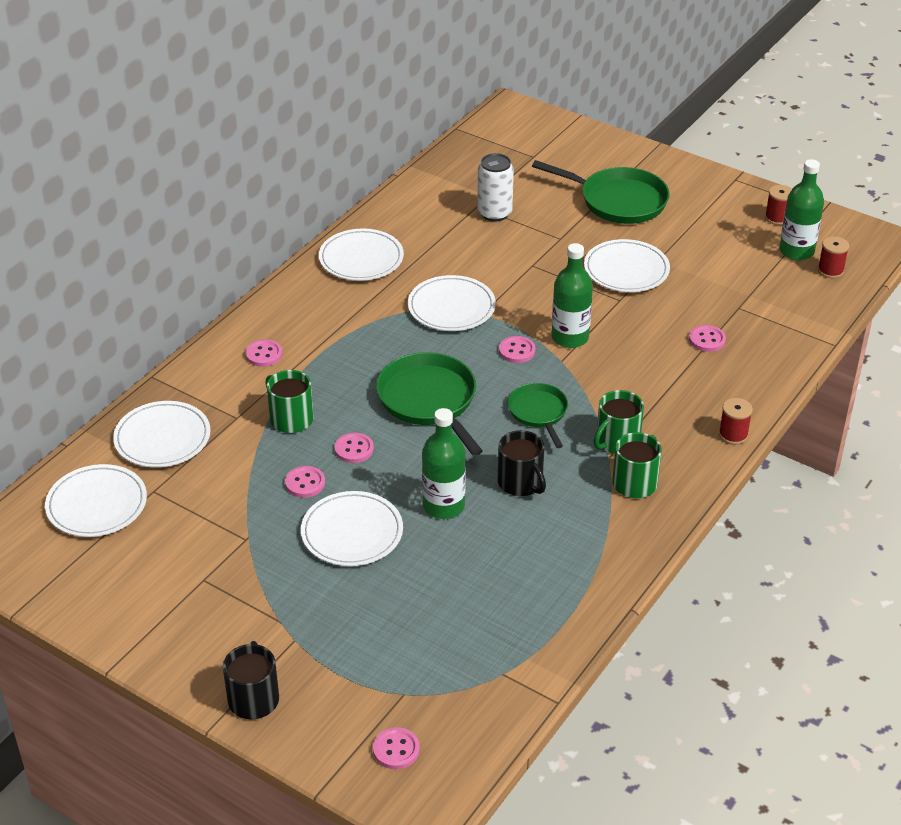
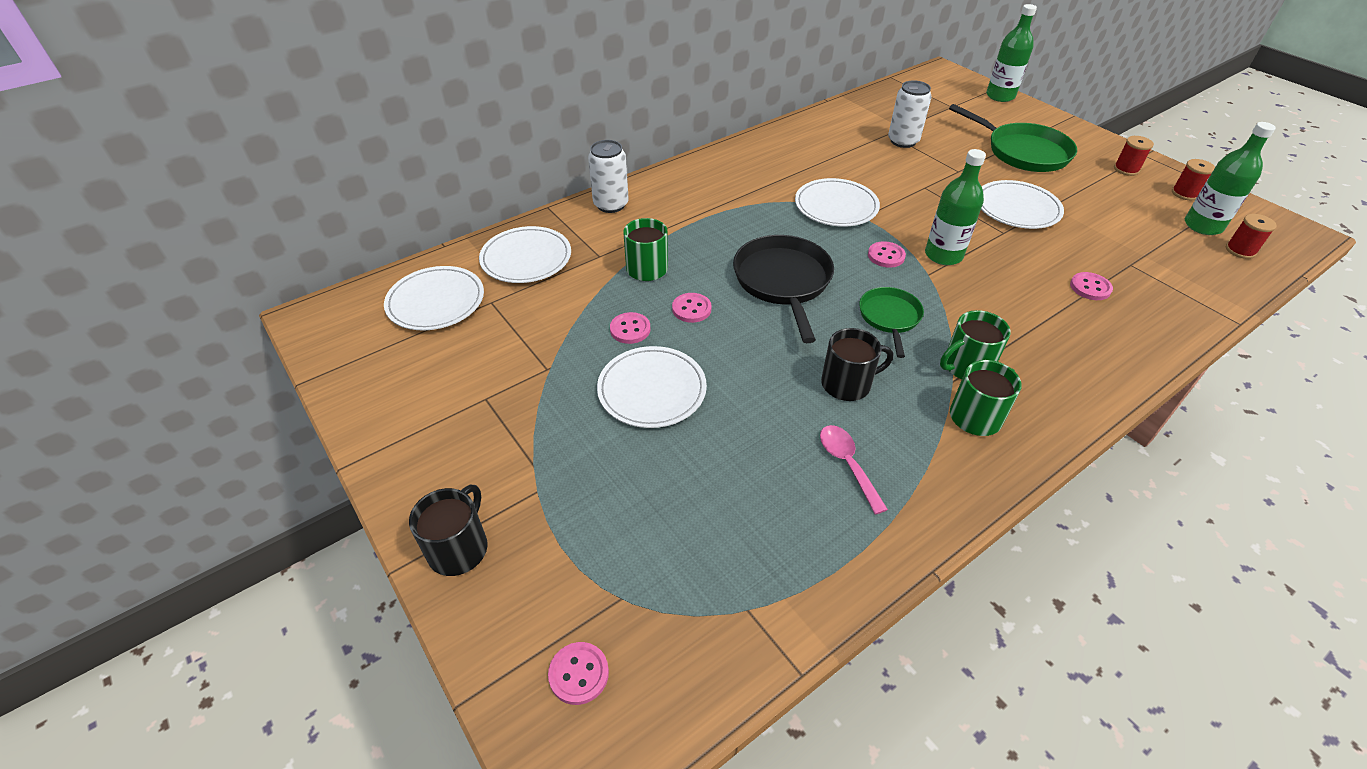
camera: 20 degrees right, 5 degrees up
pink button [245,339,282,367] -> none
white plate [319,228,404,281] -> none
green pan [376,352,483,456] -> black pan [733,235,834,343]
green bottle [422,408,466,519] -> green bottle moved to [986,4,1037,102]
black mug [498,430,546,496] -> black mug turned 90 degrees counterclockwise [821,328,893,401]
red spool [719,398,753,445] -> red spool moved to [1114,136,1154,176]
none -> white can [588,140,629,213]
none -> pink spoon [820,425,888,515]

